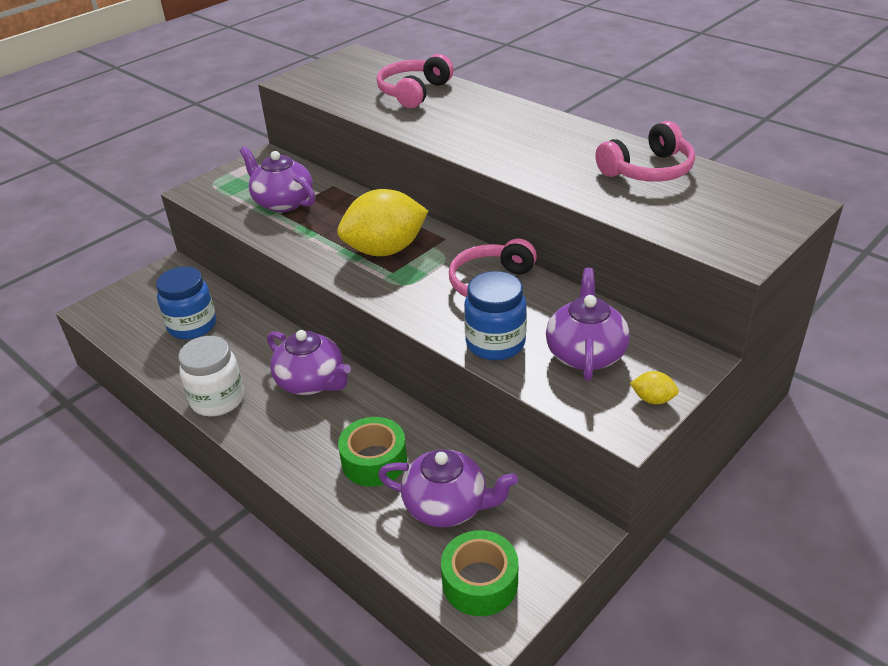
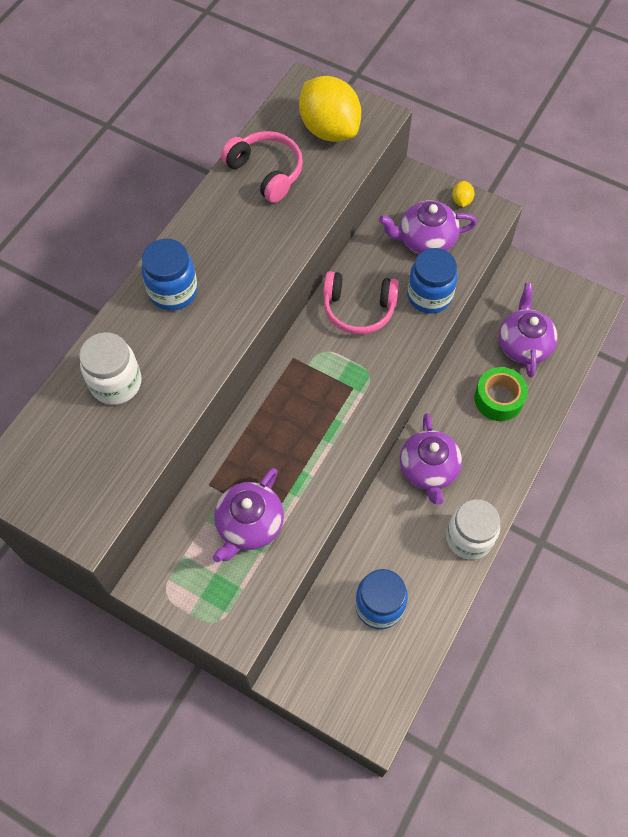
camera: 105 degrees left, 25 degrees up
purple teapot [267,330,351,395] -> purple teapot turned 150 degrees clockwise [400,413,462,505]
yellow lemon [337,189,428,256] -> yellow lemon moved to [299,76,361,142]
pink headphones [376,54,454,108] -> white jar [79,332,142,405]
green tape [441,530,518,616] -> none
none -> blue jar [141,239,198,311]

